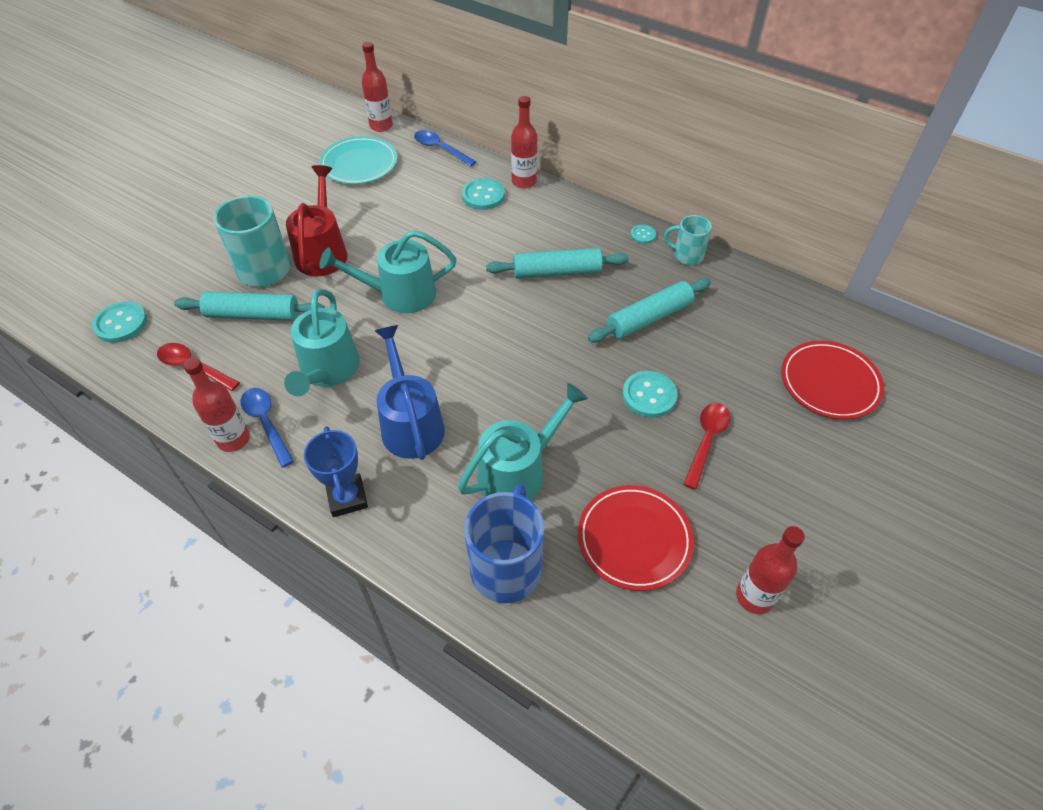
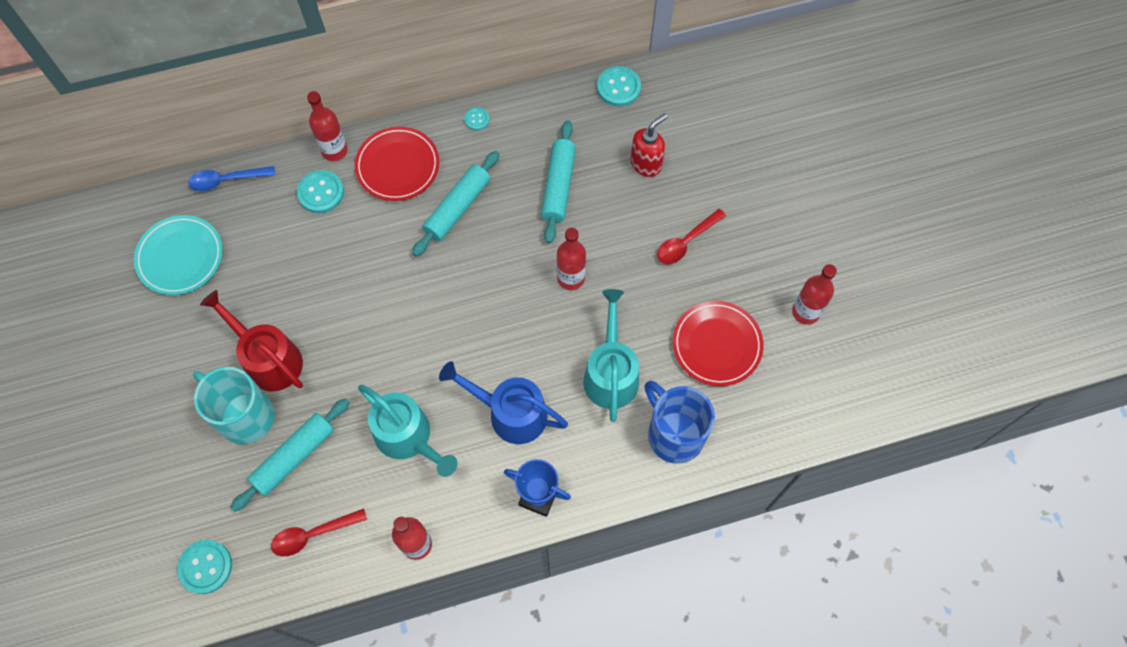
camera: 50 degrees left, 15 degrees up
blue spoon [241,388,294,467] -> none
turquoise watering can [319,230,457,313] -> none
red bottle [362,42,393,132] -> red bottle moved to [557,228,586,290]
turquoise button [622,371,677,418] -> turquoise button moved to [597,66,641,106]
turquoise mug [664,215,712,265] -> none
red spoon [683,403,730,490] -> red spoon turned 105 degrees counterclockwise [657,209,726,264]
red plate [781,341,884,419] -> red plate moved to [355,127,439,201]
none -> red soap dispenser [630,113,668,177]

